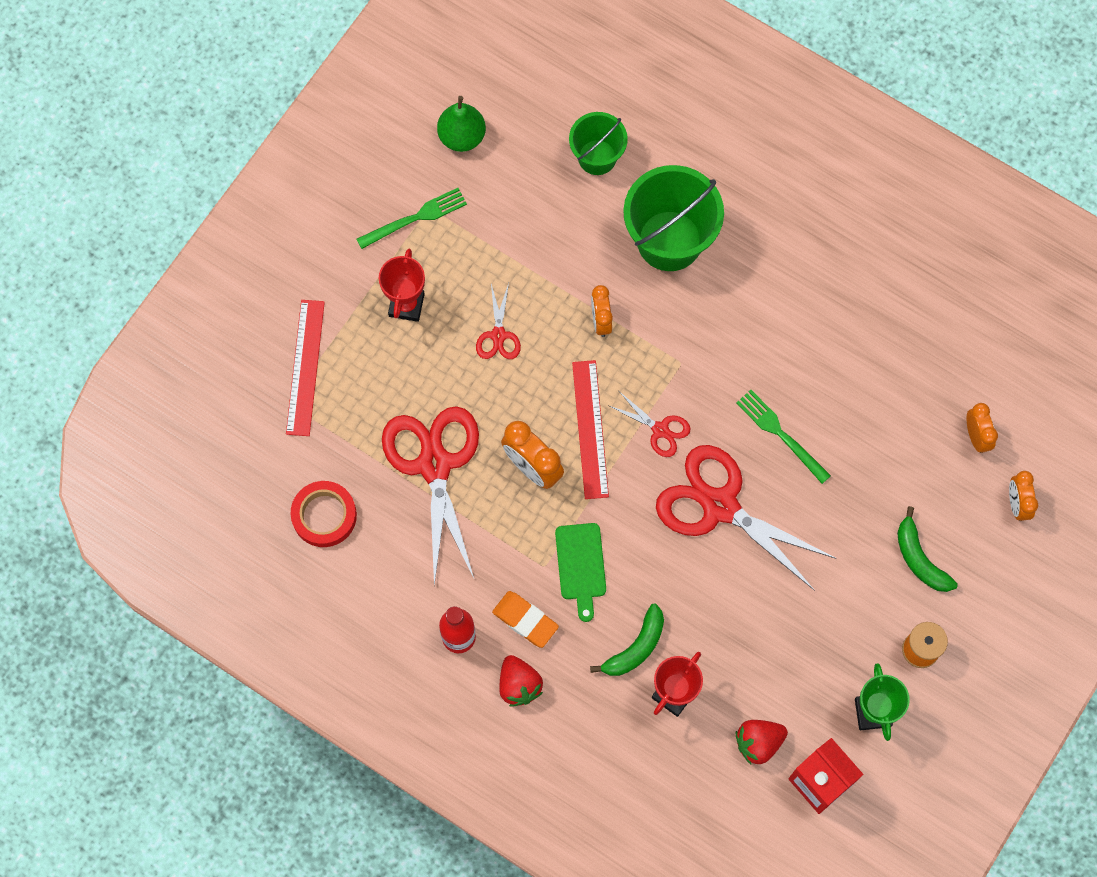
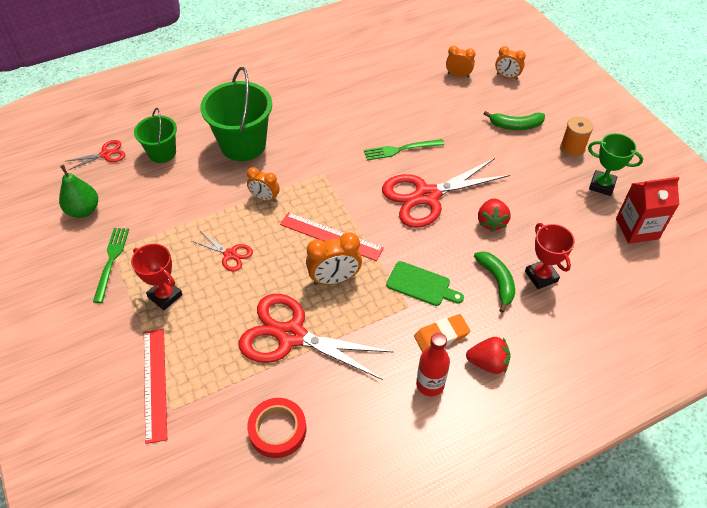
camera: 60 degrees left, 20 degrees down
red ruler [286,300,325,436] -> red ruler turned 45 degrees clockwise [144,329,167,444]
red scissors [609,391,691,457] -> red scissors moved to [67,140,125,170]
red strawberry [735,720,788,765] -> red strawberry moved to [478,198,511,232]

